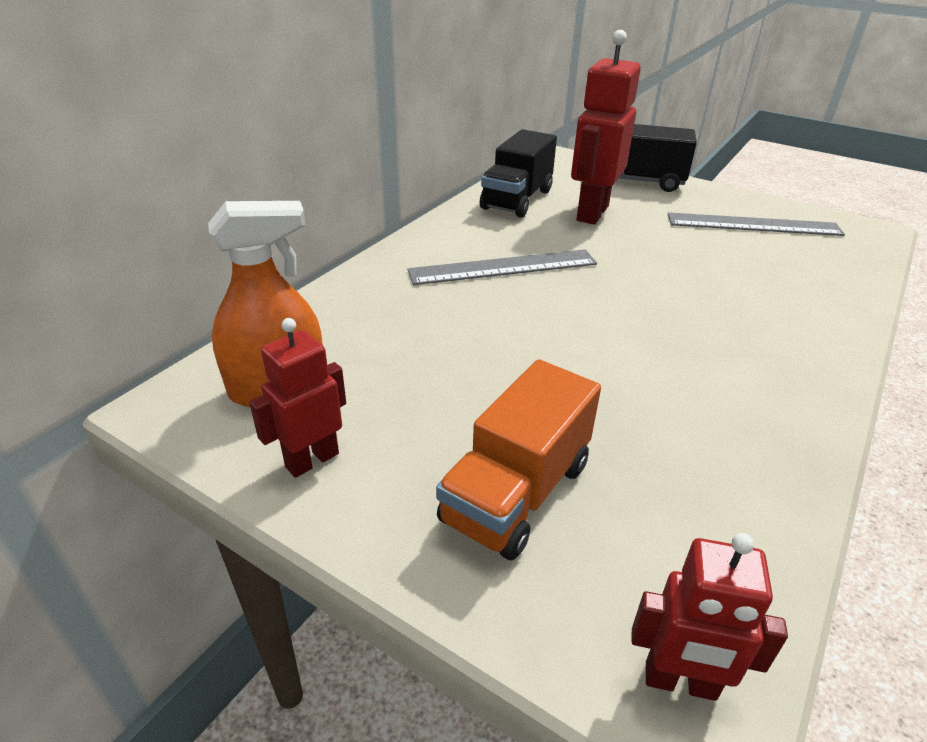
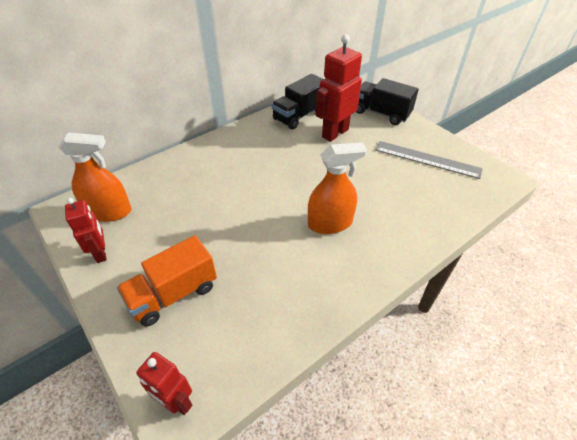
camera: 20 degrees right, 10 degrees up
red robot [249,318,346,478] -> red robot turned 90 degrees clockwise [65,198,107,263]
grey ruler [407,249,597,285] -> none
none -> orange spray bottle [308,142,367,234]

